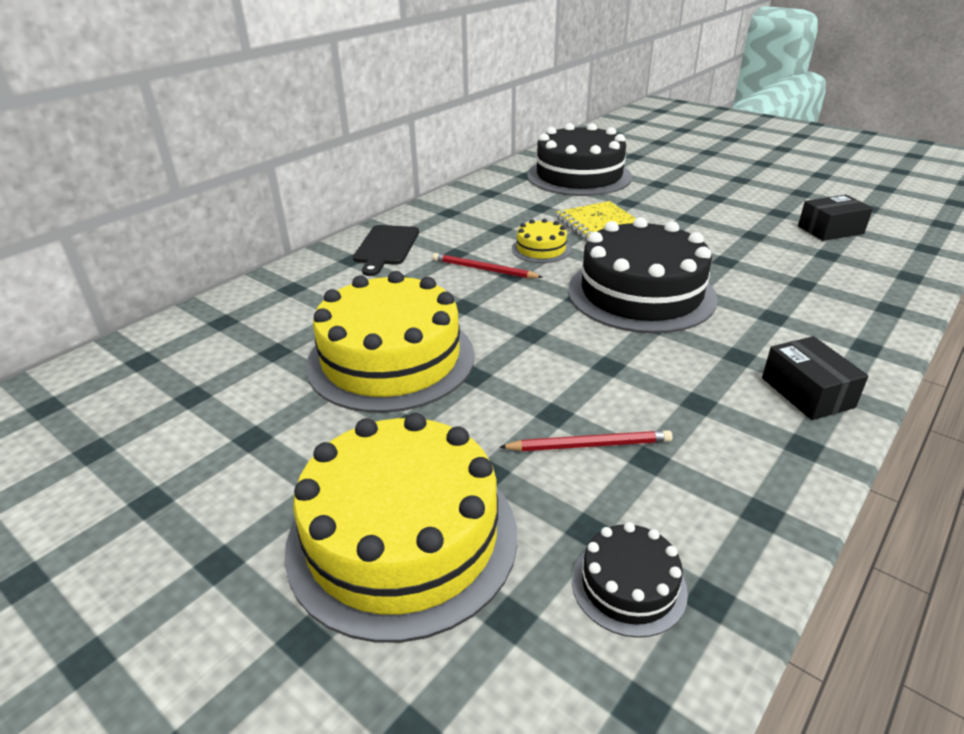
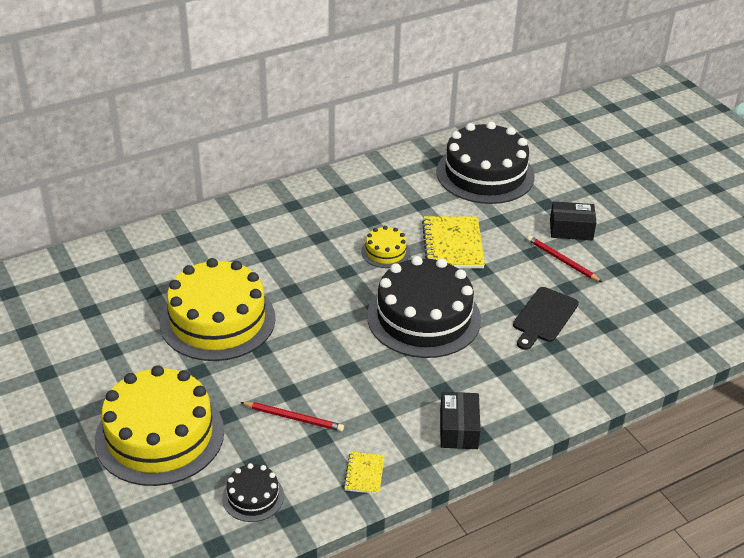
camera: 20 degrees right, 5 degrees up
black cutting board [353,225,419,276] -> black cutting board moved to [513,287,579,350]
red pencil [433,253,543,278] -> red pencil moved to [527,236,602,282]
black box [798,195,873,241] -> black box moved to [550,201,596,240]
none -> yellow notebook [344,452,385,494]

